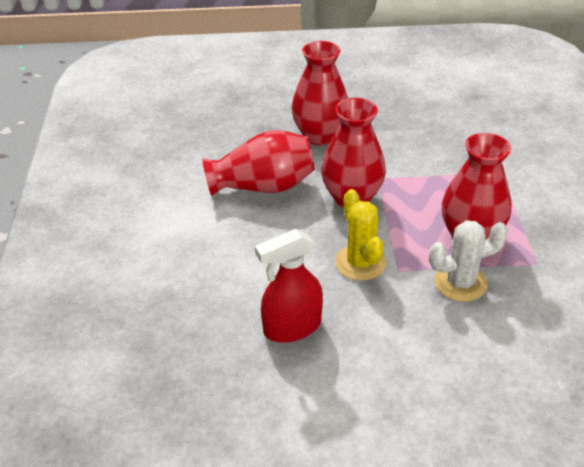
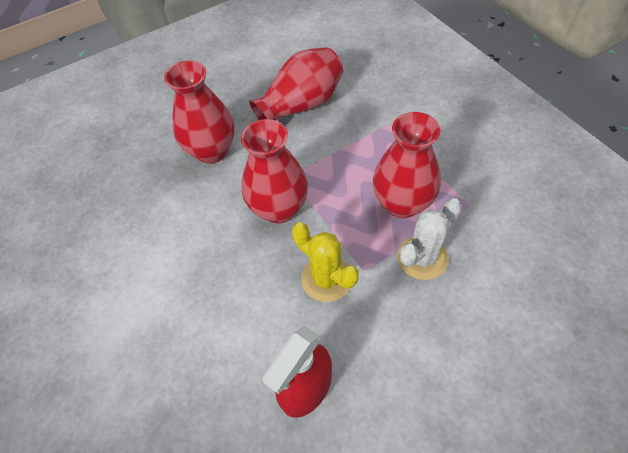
camera: 25 degrees left, 15 degrees up
red vase [202,130,315,196] -> red vase moved to [249,47,344,121]

